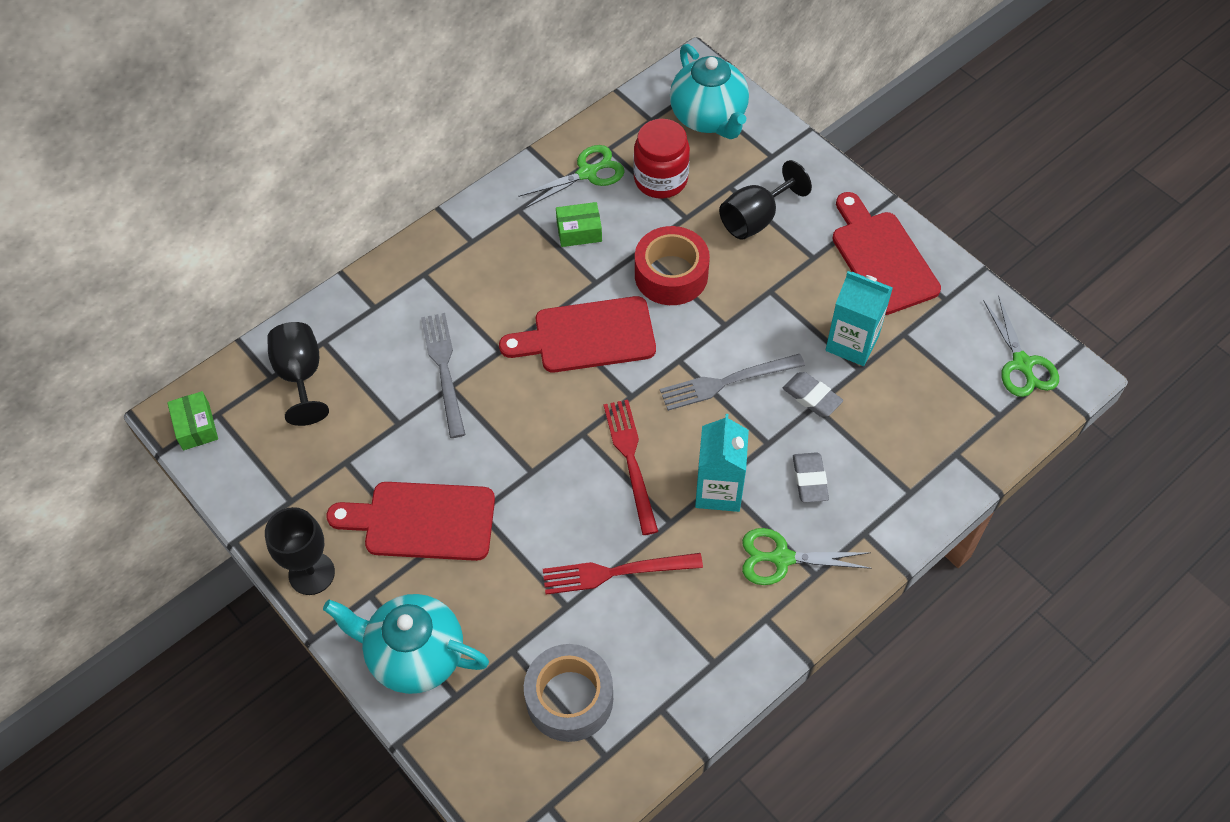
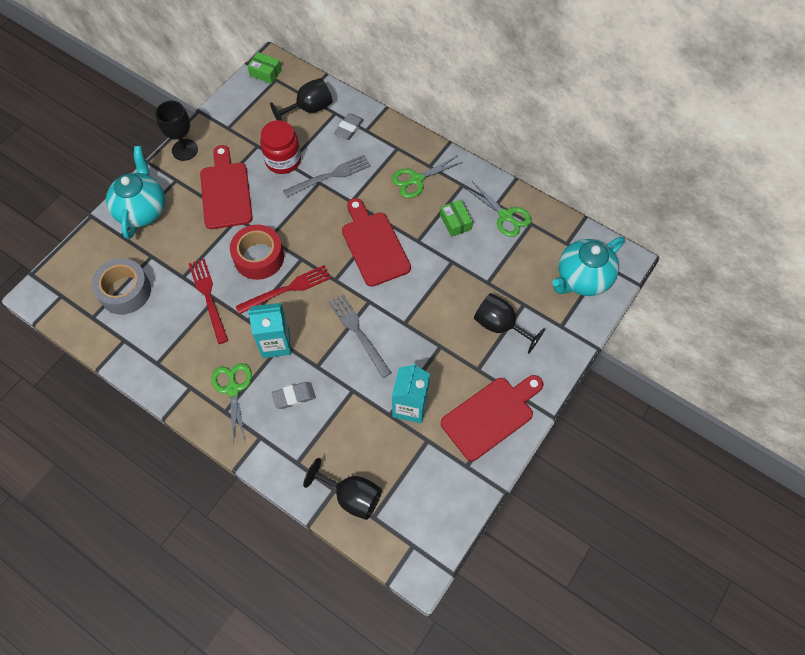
camera: 75 degrees right, 5 degrees up
green box [167,391,218,450] -> green box turned 60 degrees clockwise [247,52,282,84]
red jar [633,119,690,198] -> red jar moved to [260,120,301,174]
red tape [635,226,710,305] -> red tape moved to [230,225,284,280]
grey eraser [783,372,843,417] -> grey eraser moved to [334,113,364,140]
green scissors [983,295,1059,397] -> green scissors moved to [392,156,463,198]
none -> black goblet [303,458,382,520]

